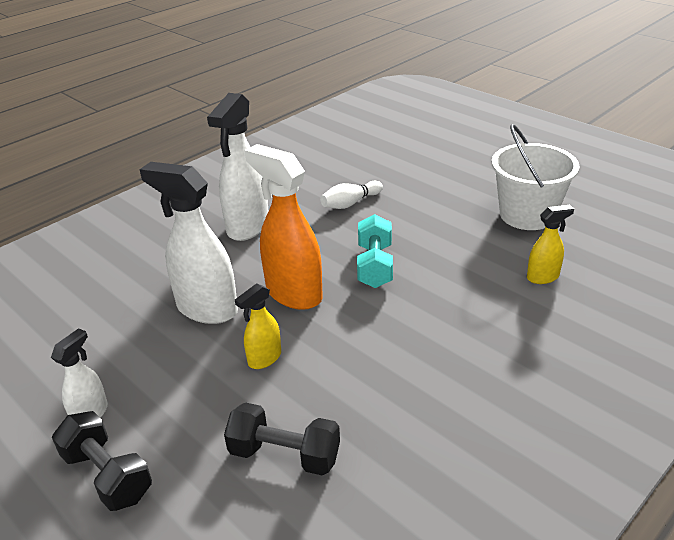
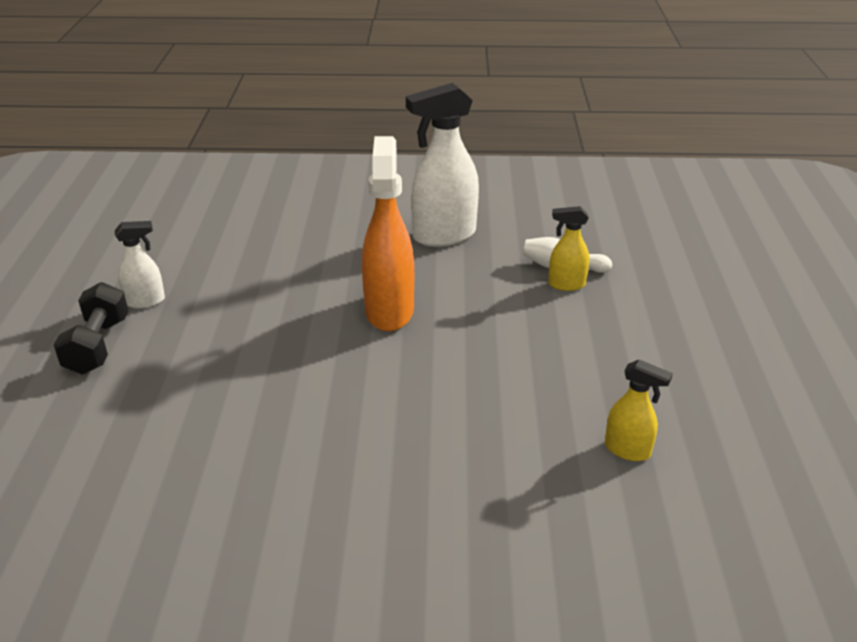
camera: 45 degrees right, 0 degrees up
white spray bottle [139,162,238,324] -> none
black dumbbell [224,402,340,476] -> none
yellow spray bottle [235,283,281,369] -> yellow spray bottle moved to [548,206,589,291]
turquoise dumbbell [357,214,393,288] -> none
white bucket [492,124,580,230] -> none

